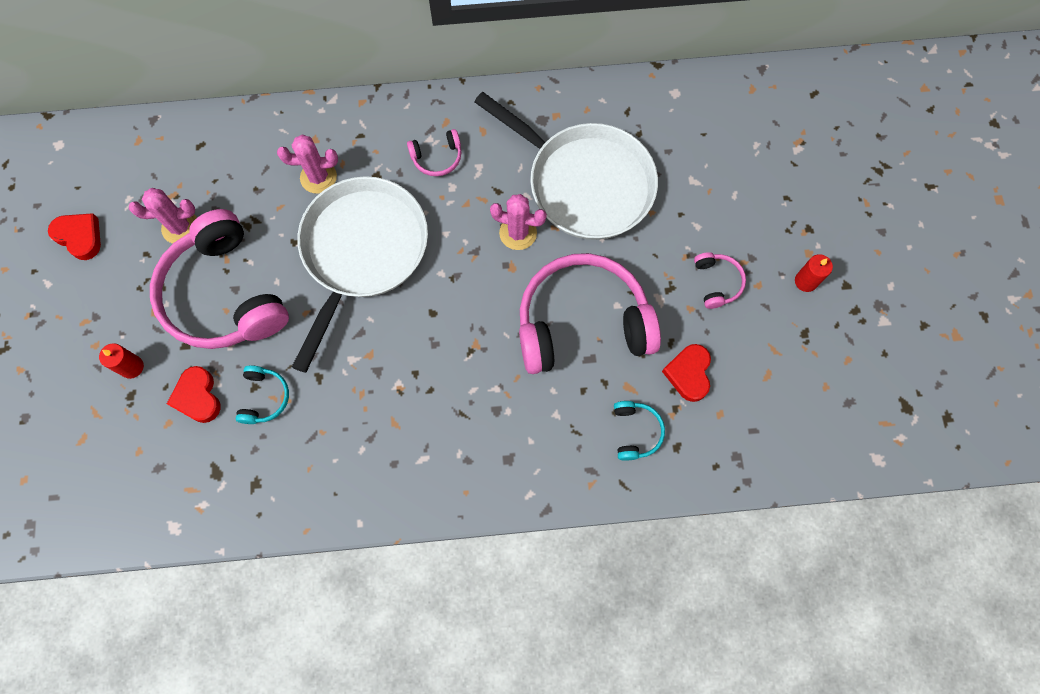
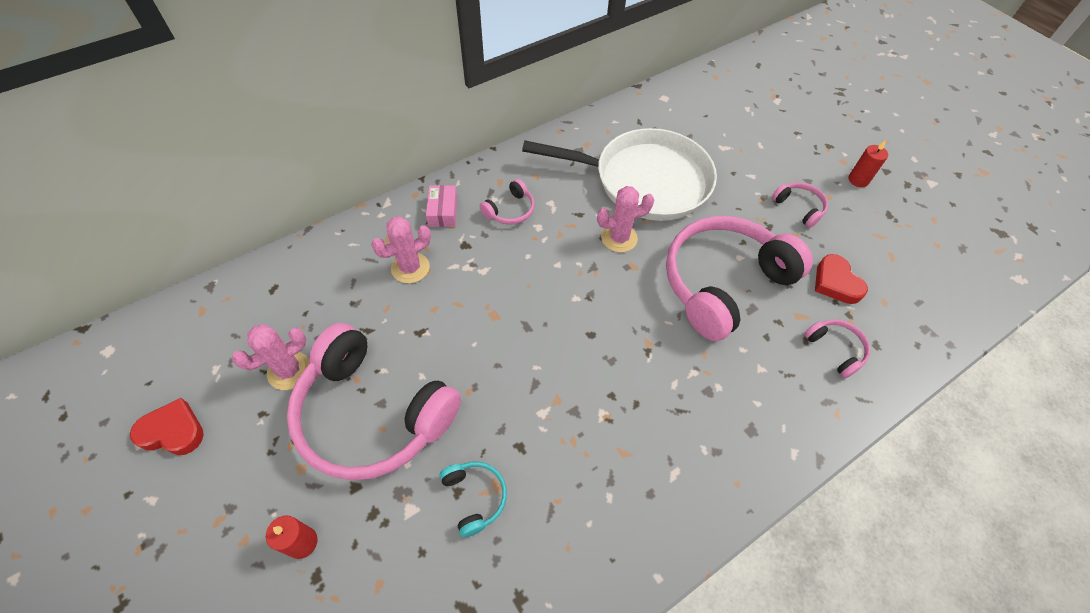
camera: 30 degrees left, 15 degrees down
red heart [167,366,221,423] -> none
white pan [292,176,428,373] -> none
turquoise headphones [614,401,665,461] -> pink headphones [804,319,870,378]
none -> pink box [426,185,457,227]

